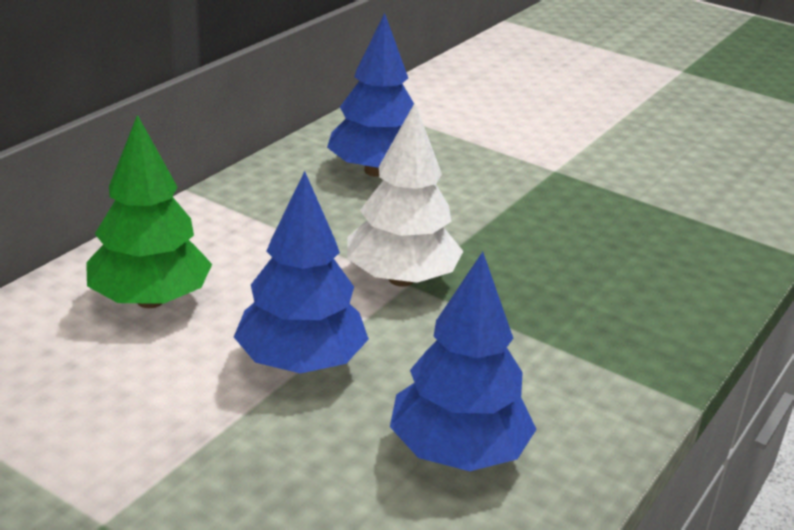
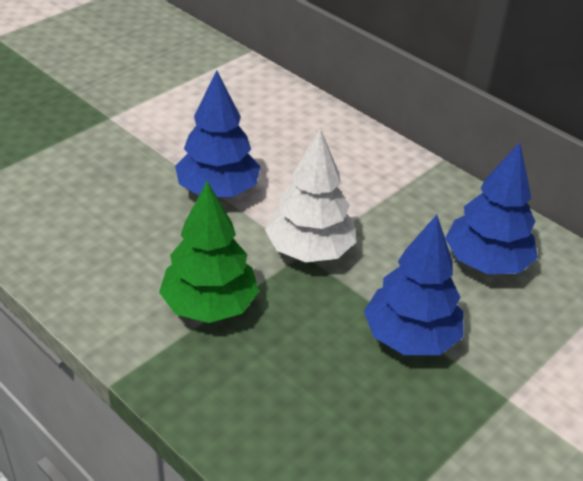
camera: 100 degrees right, 10 degrees up
green tree [86,115,212,308] -> green tree moved to [159,181,259,323]
blue tree [390,252,536,471] -> blue tree moved to [364,215,464,355]

